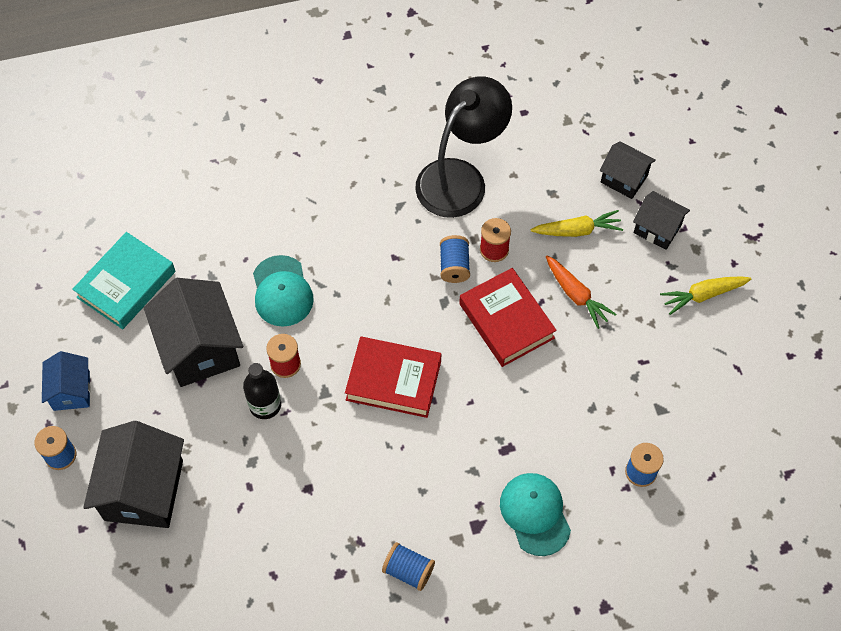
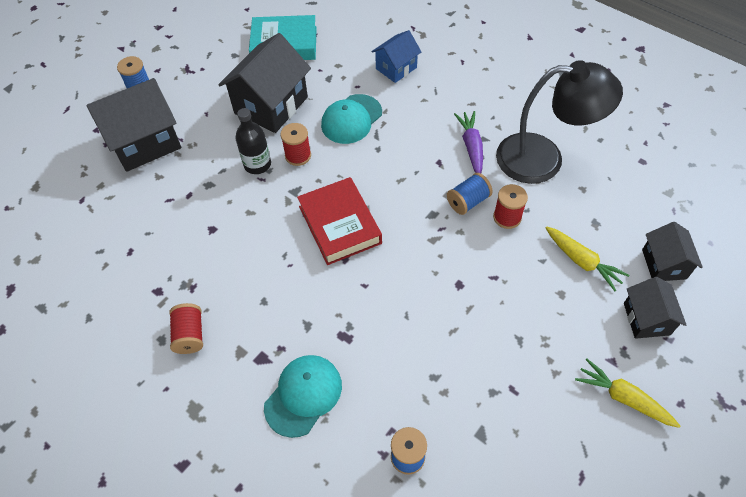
camera: 55 degrees right, 5 degrees down
blue house [42,351,91,411] -> blue house moved to [372,30,421,83]
blue spool [382,542,435,591] -> red spool [169,303,203,354]
red book [459,268,557,367] -> none
orange carrot [546,256,617,329] -> none
none -> purple carrot [454,111,483,173]

